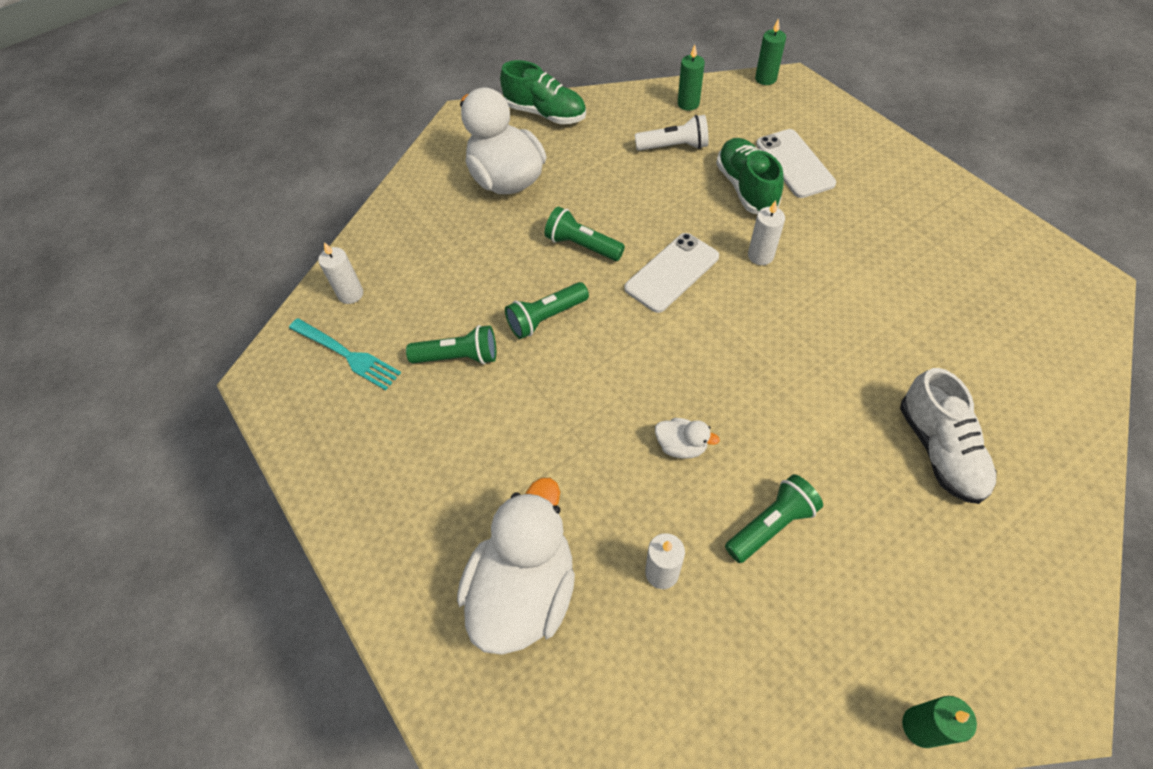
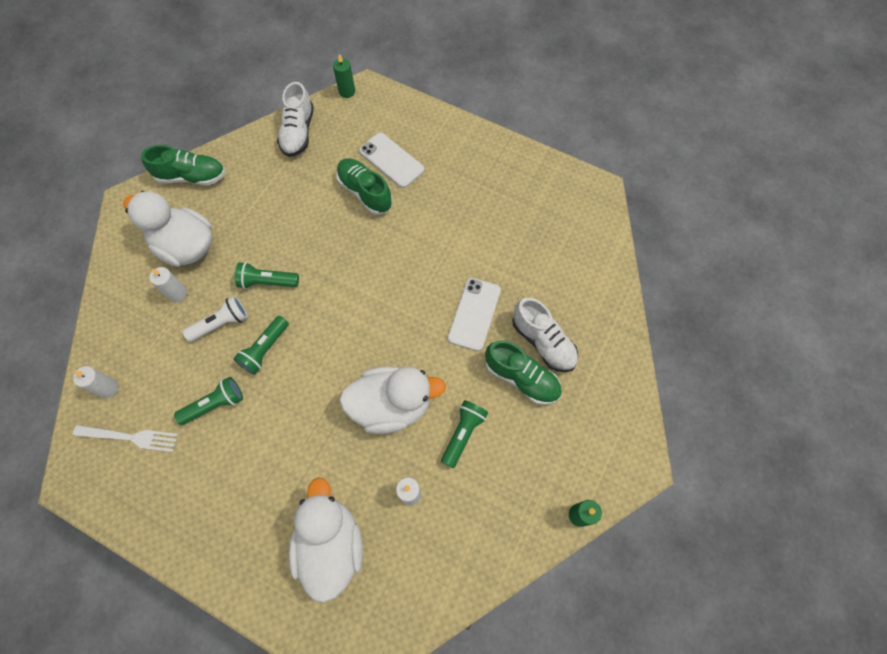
camera: 30 degrees left, 10 degrees up
turquoise fork [289,318,401,390] -> white fork [73,425,178,452]
white phone [624,233,719,313] -> white phone moved to [448,278,501,351]
white flashlight [635,115,709,151] -> white flashlight moved to [183,296,248,342]
white duck [655,418,720,459] -> white duck [339,367,446,434], size x2.35
green candle [678,45,705,111] -> white shoe [277,82,314,157]
white candle [748,200,785,265] -> white candle moved to [150,267,187,302]
none -> green shoe [485,340,562,405]

